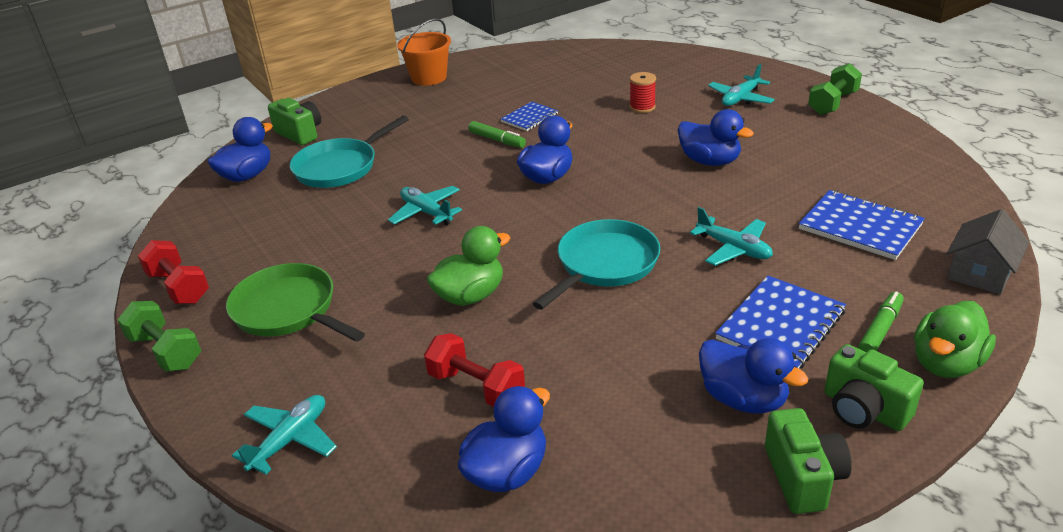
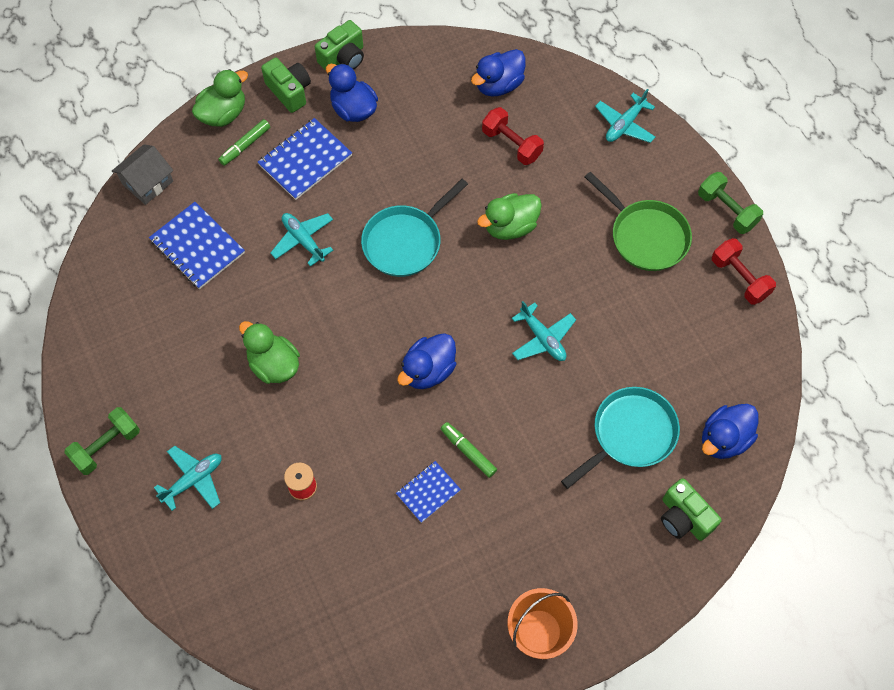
camera: 175 degrees left, 30 degrees up
blue duck [678,109,754,166] -> green duck [239,321,300,384]
green camera [765,408,852,514] -> green camera turned 135 degrees counterclockwise [315,20,364,70]

